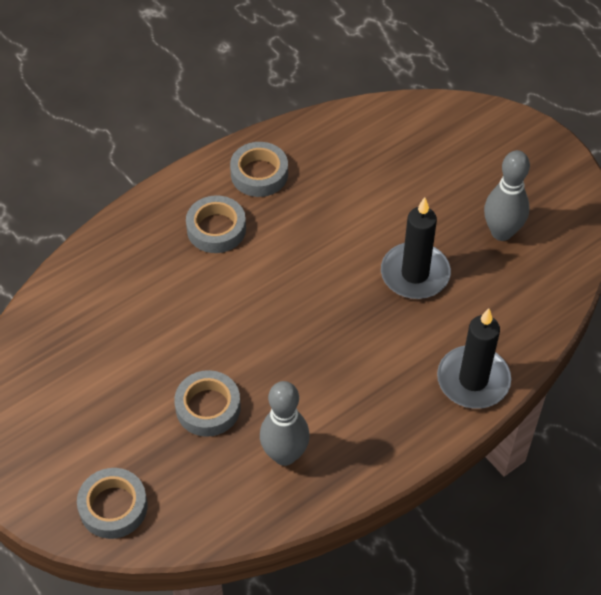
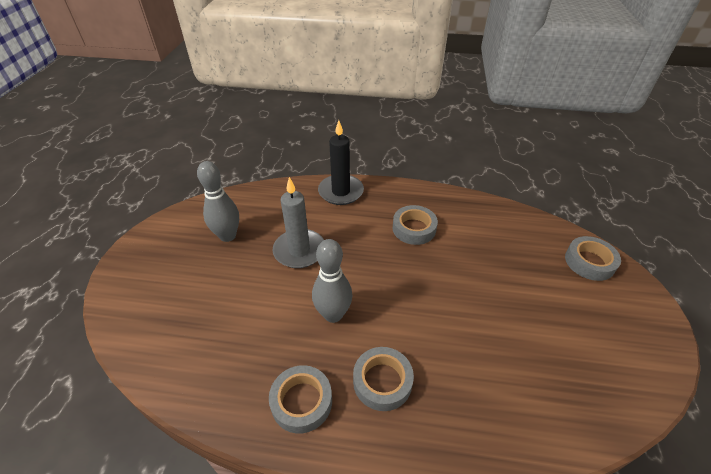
camera: 135 degrees left, 10 degrees down
grey tape [174,370,241,437] -> grey tape moved to [393,205,438,245]
grey bowling pin [260,381,310,466] -> grey bowling pin moved to [312,239,352,323]
black candle [381,197,451,299] -> grey candle [272,177,324,268]

